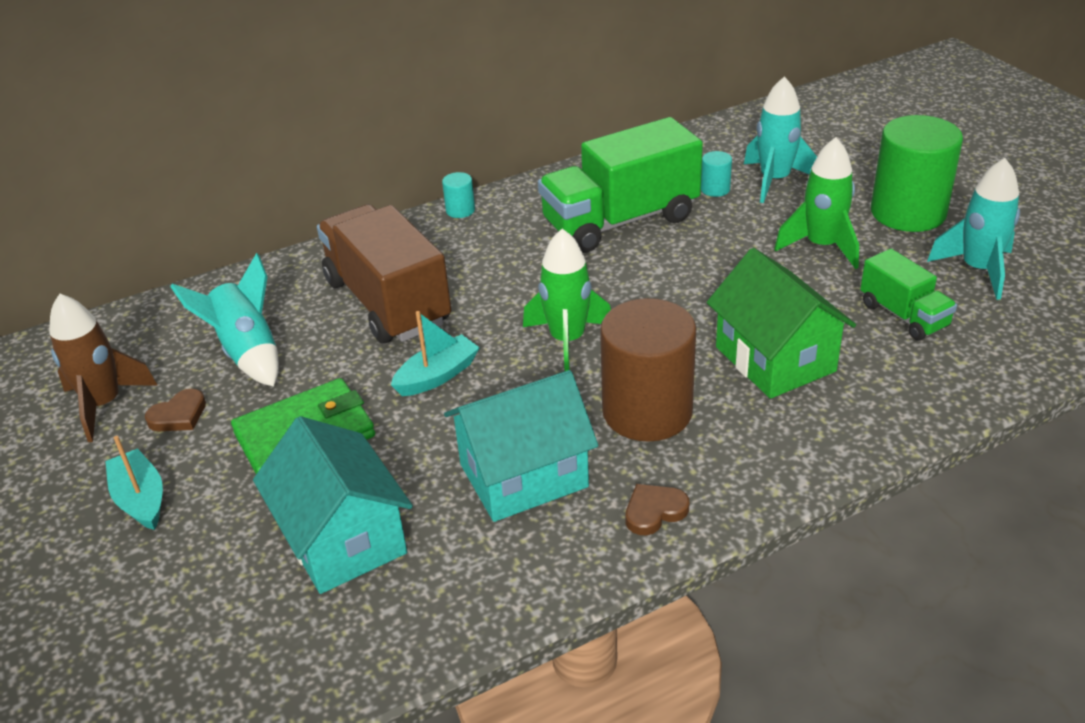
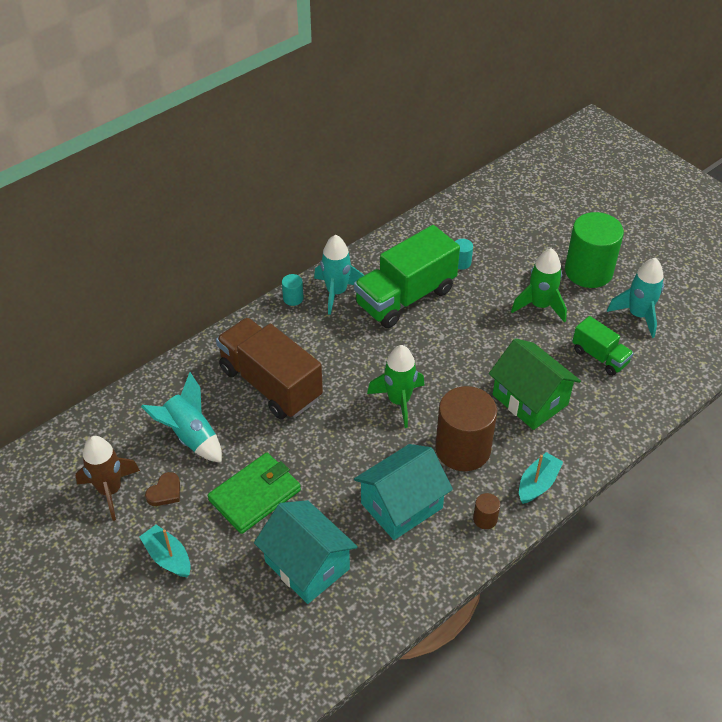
camera: 15 degrees left, 10 degrees up
turquoise boat [391,311,480,396] -> turquoise boat moved to [519,452,563,504]
brown heart [626,484,689,535] -> brown cylinder [473,493,500,529]
turquoise rocket [744,76,817,203] -> turquoise rocket moved to [314,235,364,315]

